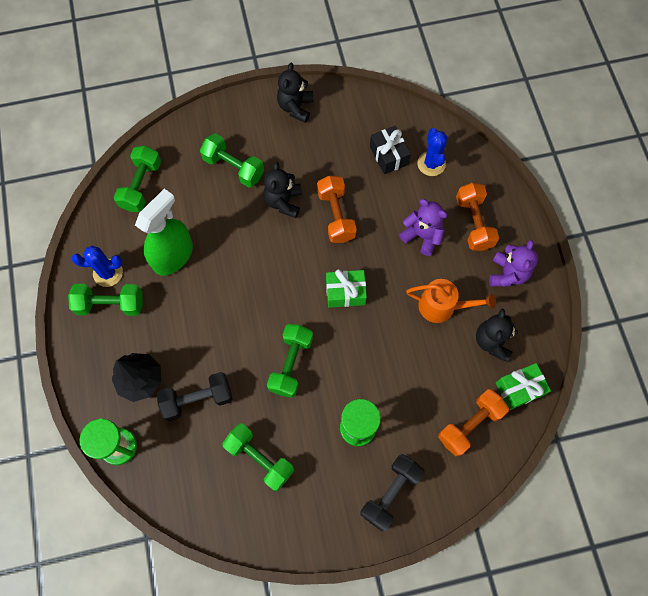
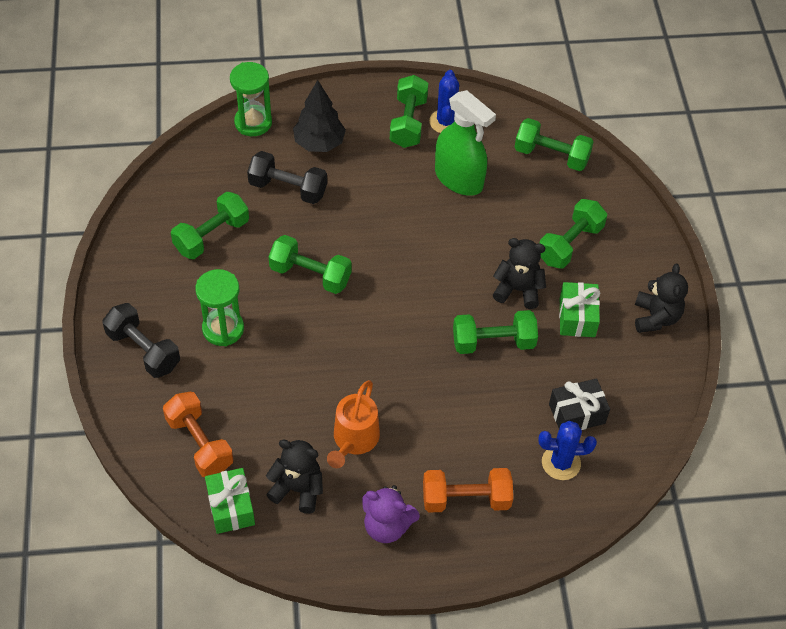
camera: 95 degrees right, 15 degrees down
black dumbbell [157,372,233,421] -> black dumbbell turned 60 degrees counterclockwise [247,151,327,204]
black teddy bear [277,63,314,123] -> black teddy bear turned 75 degrees clockwise [635,264,688,333]
orange dumbbell [317,176,357,243] -> green dumbbell [453,310,538,354]
green gift [326,269,367,308] -> green gift moved to [559,282,600,337]
purple teddy bear [399,199,447,256] -> none

